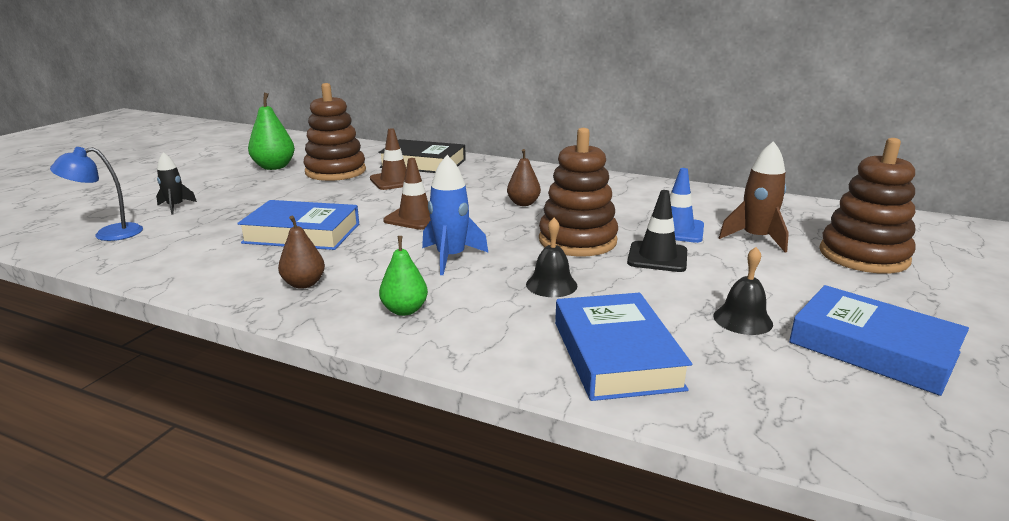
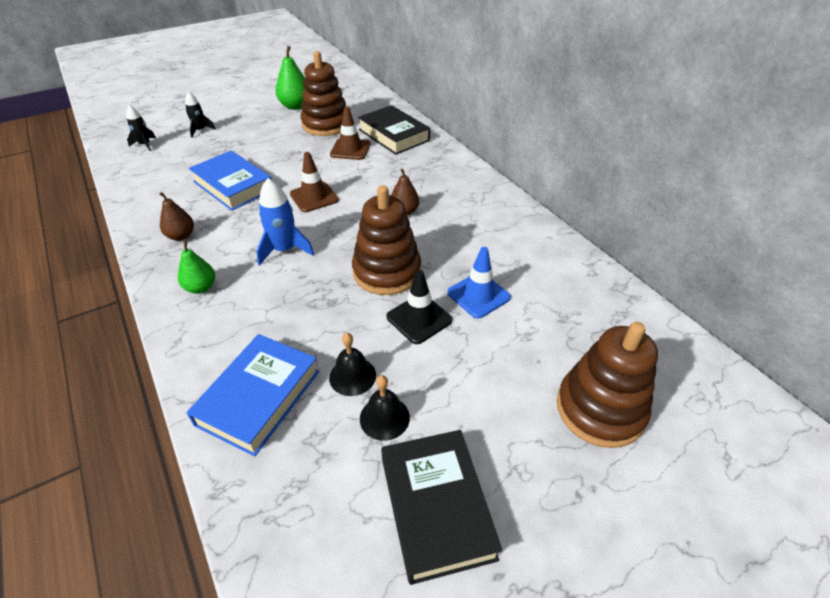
camera: 35 degrees right, 20 degrees up
blue lamp [50,147,143,241] -> black rocket [127,105,156,151]
black bell [526,218,577,297] -> black bell moved to [329,333,376,396]
brown rocket [719,141,789,253] -> none
blue book [789,285,969,396] -> black book [381,430,503,585]

